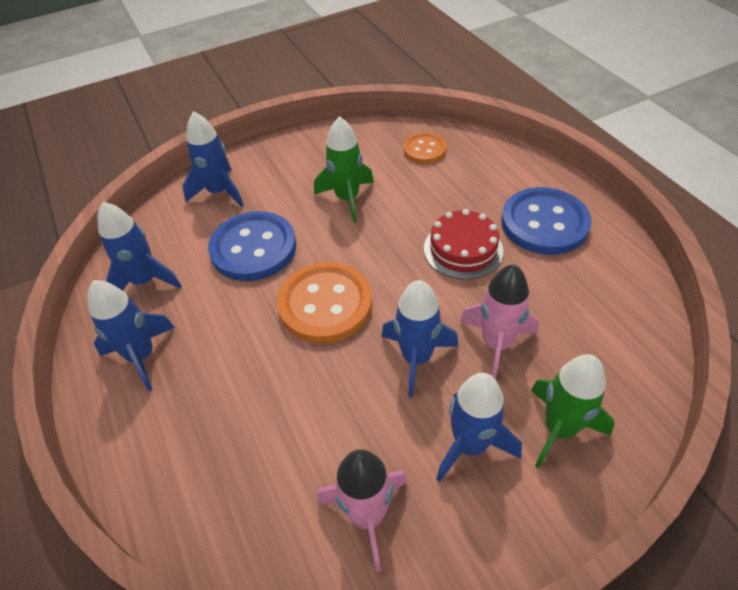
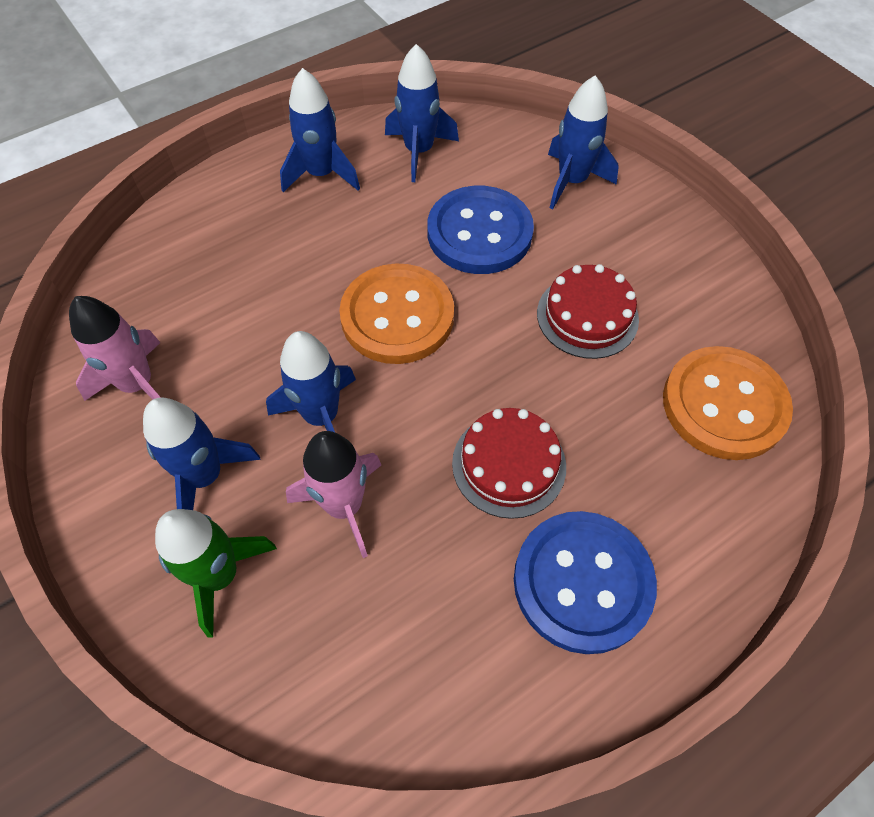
camera: 80 degrees right, 10 degrees up
green rocket [314,116,374,223] -> red cake [537,264,639,359]
orange button [403,133,447,164] -> orange button [663,346,793,460], size x1.74

